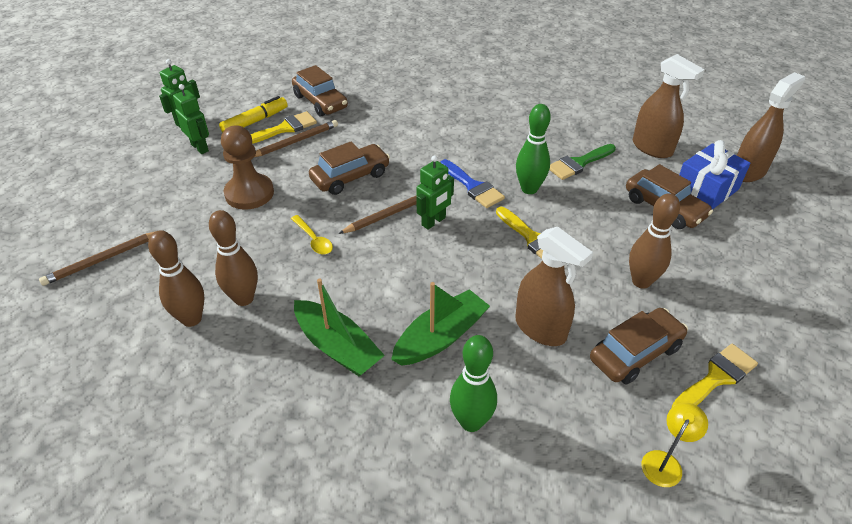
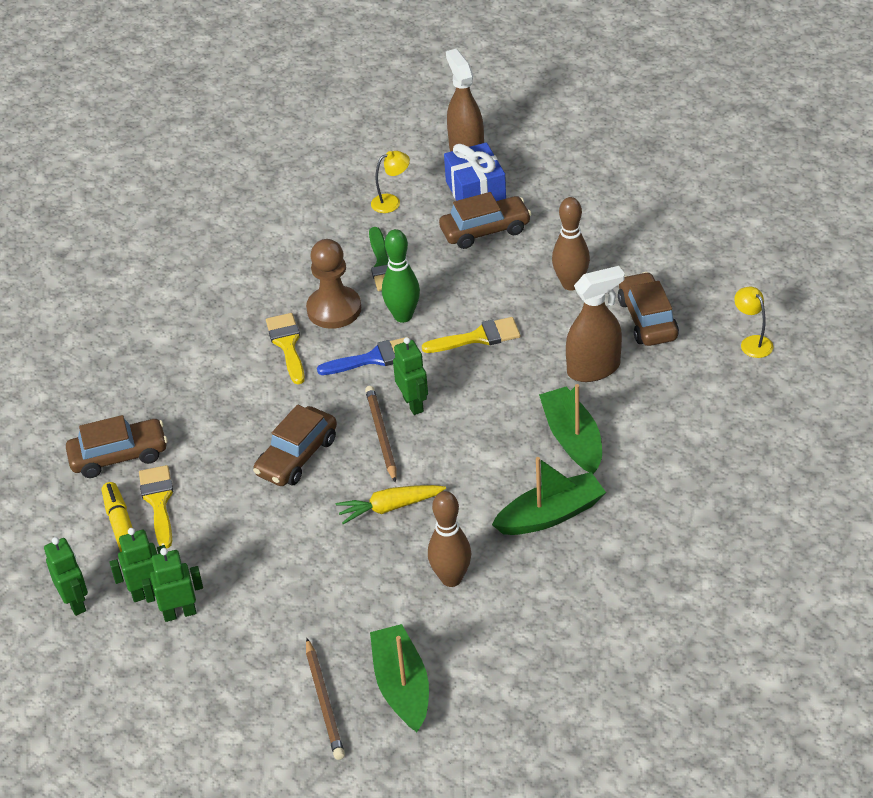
camera: 65 degrees left, 0 degrees up
brown bowling pin [148,231,204,327] -> none
brown pawn [221,125,274,210] -> brown pawn moved to [306,239,361,329]
brown pencil [255,120,338,157] -> none
yellow spoon [291,215,333,254] -> yellow carrot [336,485,446,524]
brown car [309,141,390,195] -> brown car turned 135 degrees counterclockwise [253,405,337,486]
green bowling pin [450,335,497,432] -> none
brown spray bottle [633,54,705,158] -> yellow lamp [371,151,410,213]
yellow brush [672,344,758,407] -> yellow brush moved to [266,313,305,384]
none -> green robot [141,548,203,622]
none -> green boat [370,624,429,732]

